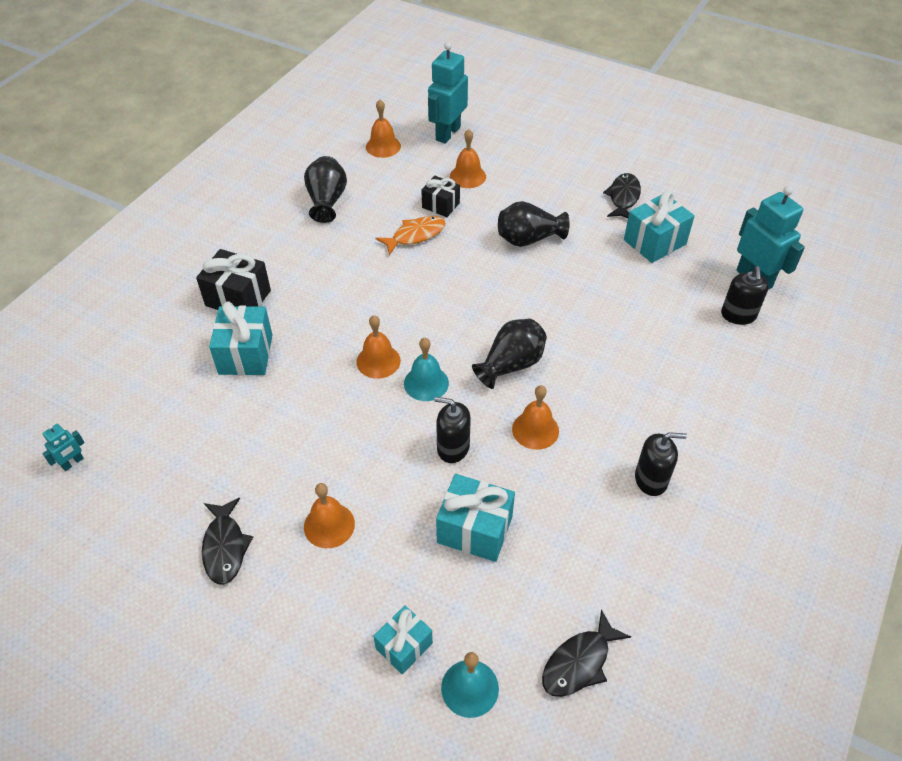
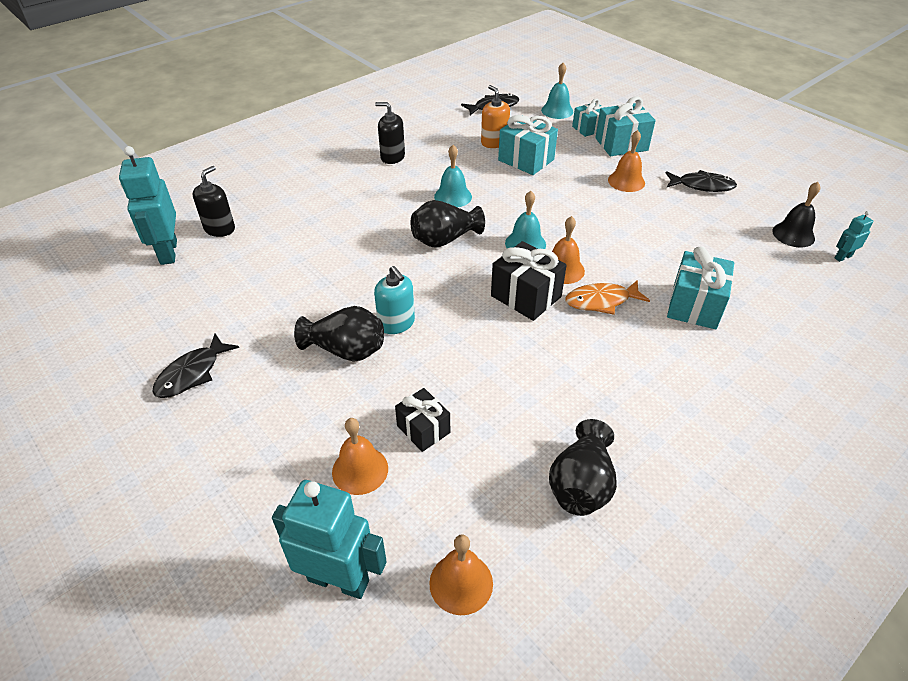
camera: 160 degrees left, 5 degrees down
black gift [196,249,271,310] -> black gift moved to [491,241,567,321]
black fish [202,498,253,585] -> black fish turned 90 degrees clockwise [666,170,737,192]
orange fish [376,216,445,255] -> orange fish moved to [565,280,650,315]
turquoise robot [428,42,468,144] -> turquoise robot turned 120 degrees counterclockwise [272,480,387,599]
black soap dispenser [434,397,471,463] -> none
orange bell [512,385,559,450] -> turquoise bell [434,145,472,207]
turquoise gift [624,191,695,263] -> turquoise gift moved to [595,96,656,156]
none -> turquoise soap dispenser [374,266,415,334]
none -> orange soap dispenser [481,85,510,148]
none -> black bell [772,182,820,247]

